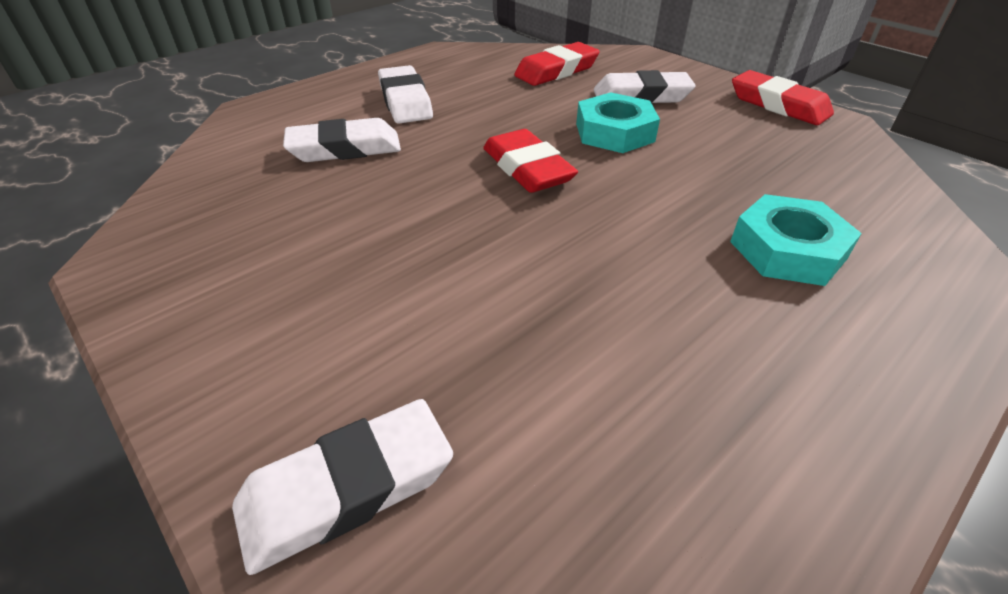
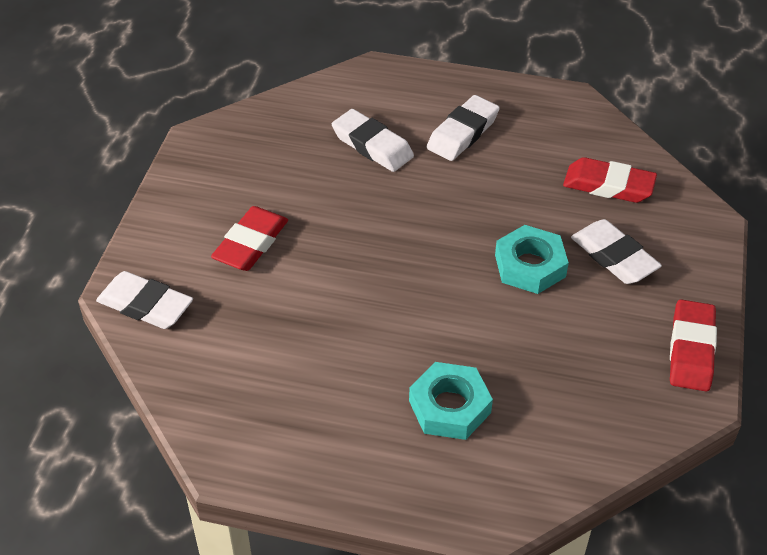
camera: 55 degrees right, 5 degrees up
red eraser [483,129,578,193] -> red eraser moved to [211,206,288,271]

